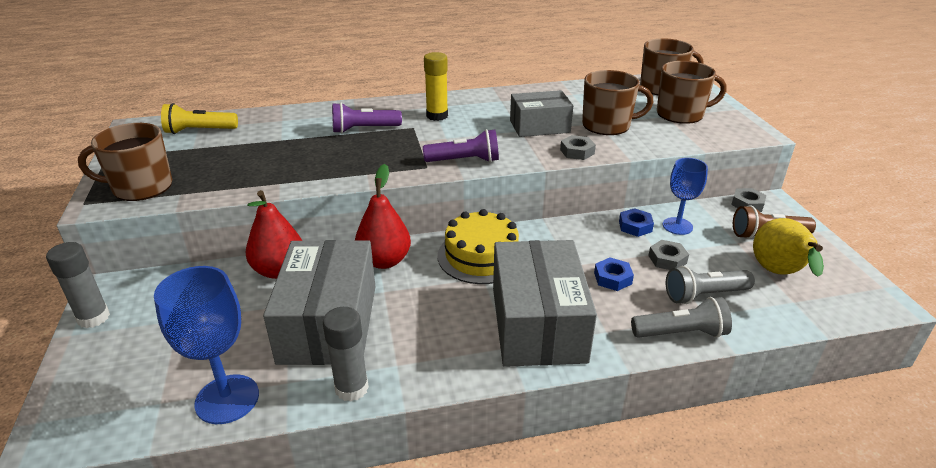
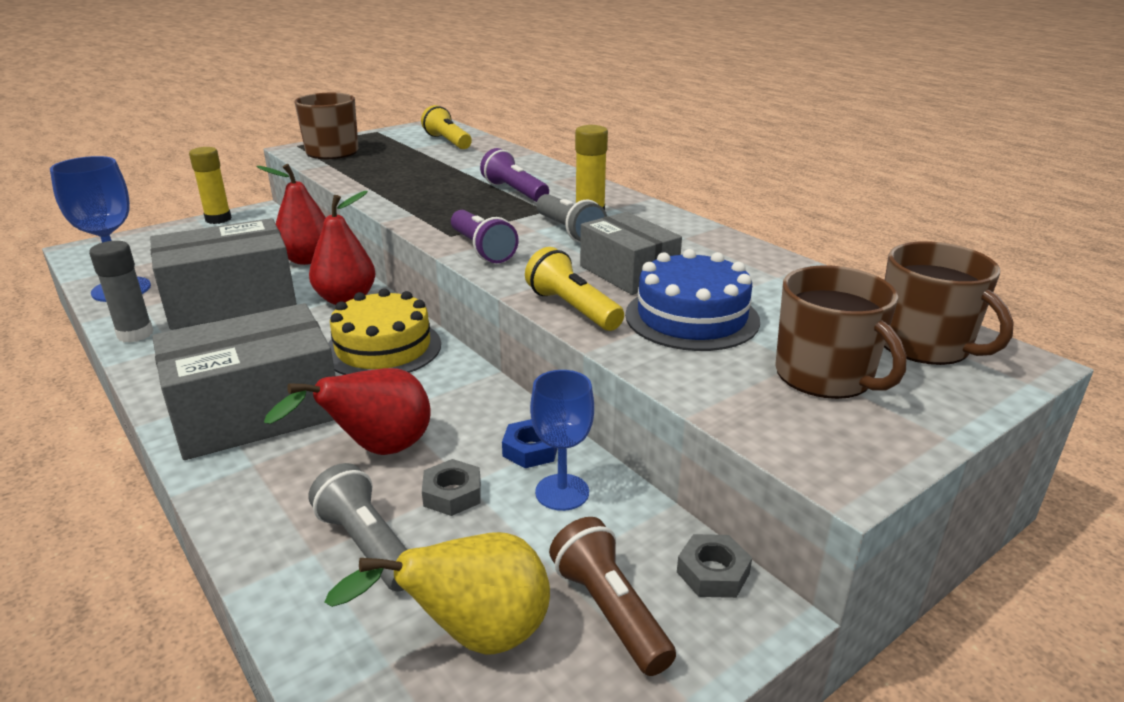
camera: 65 degrees right, 5 degrees down
grey glue stick [46,242,110,328] -> yellow glue stick [189,147,232,224]
grey nut [560,135,596,160] -> yellow flashlight [525,247,624,331]
brown mug [582,70,653,135] -> blue cake [625,249,760,351]
blue nut [594,257,634,291] -> red pear [264,368,431,455]
grey flashlight [631,297,732,338] -> grey flashlight moved to [536,194,607,242]

